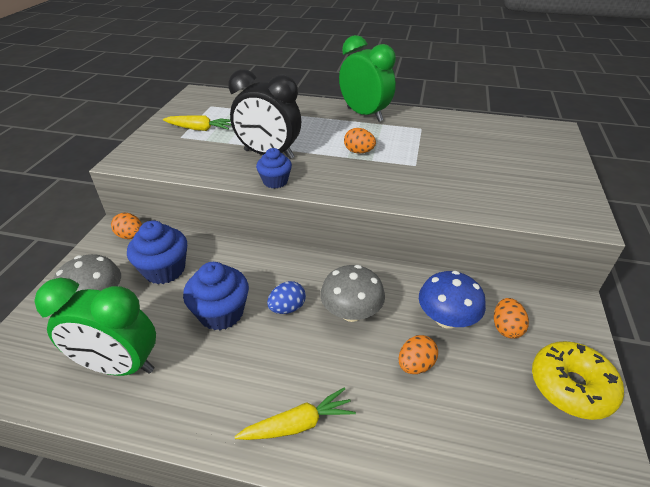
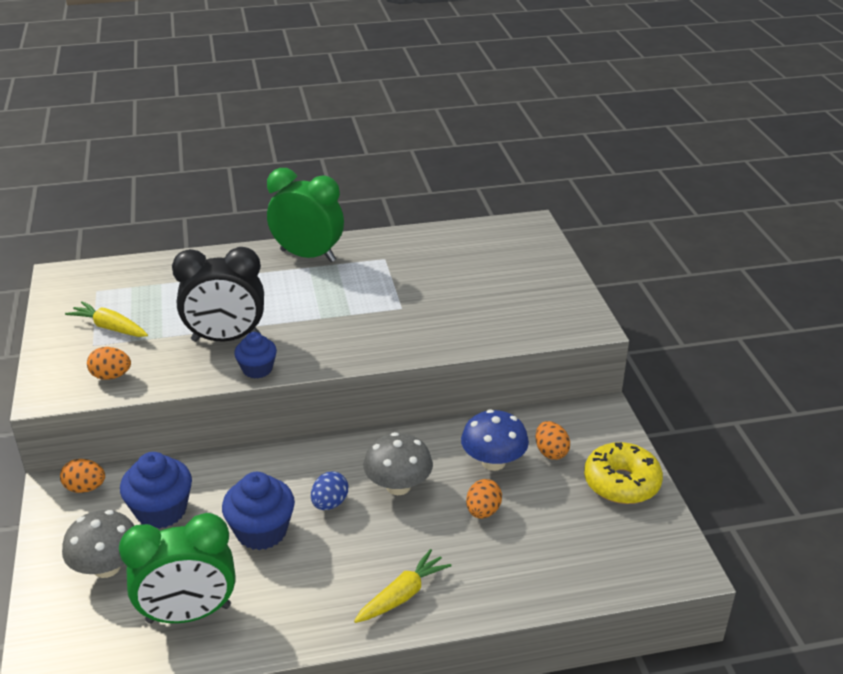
camera: 25 degrees left, 5 degrees down
yellow carrot [163,115,231,131] -> yellow carrot turned 135 degrees counterclockwise [65,301,148,337]
orange egg [344,128,376,153] -> orange egg moved to [87,347,131,380]

